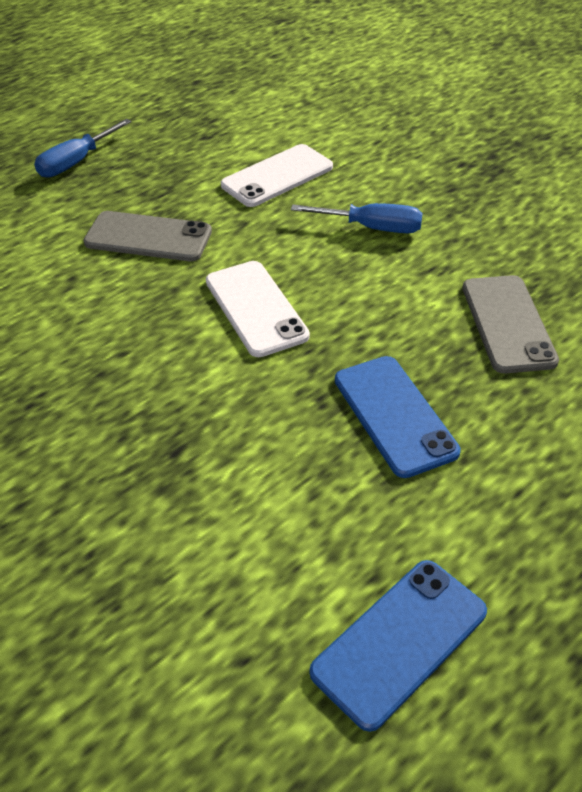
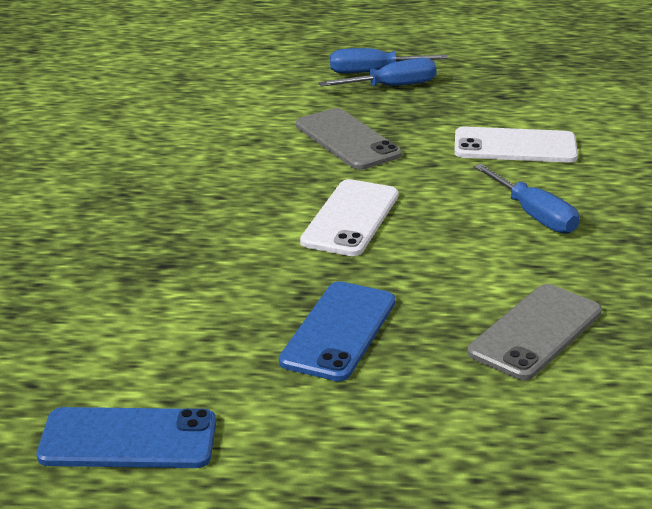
camera: 45 degrees right, 15 degrees down
none -> blue screwdriver [319,58,437,87]

